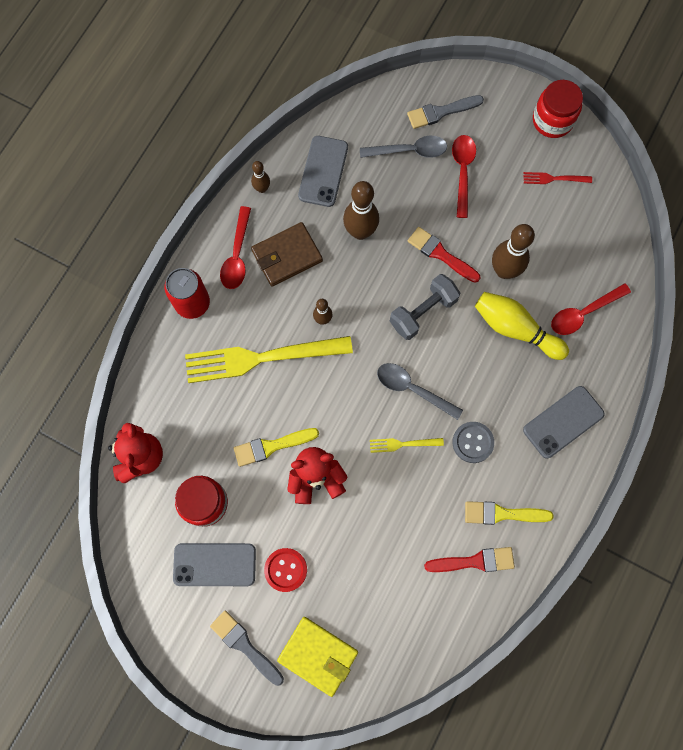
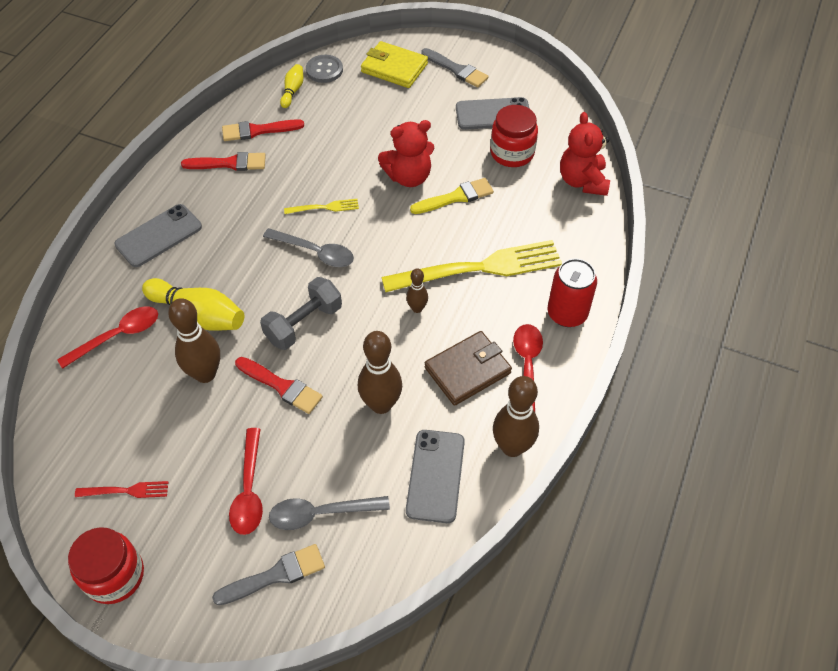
camera: 175 degrees right, 20 degrees down
brown bowling pin [251,161,270,193] -> brown bowling pin [493,376,539,457], size x1.87
red button [264,548,307,592] -> none
grey button [452,422,494,463] -> grey button moved to [306,55,343,83]
yellow brush [465,501,554,525] -> red brush [181,152,266,171]
none -> yellow bowling pin [280,64,303,108]

